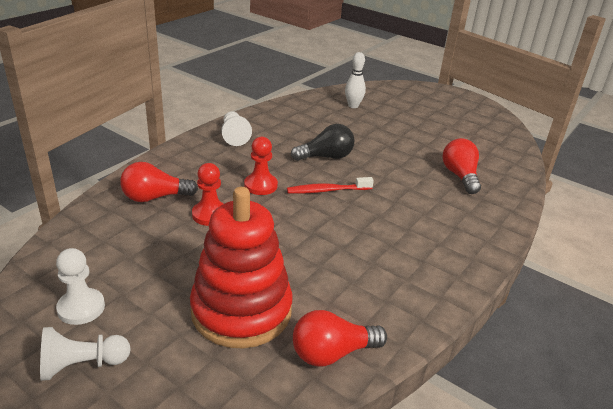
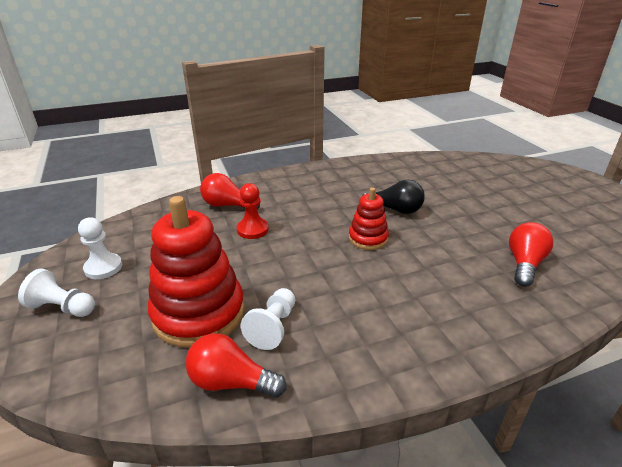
camera: 35 degrees right, 0 degrees up
white pawn [221,111,252,146] -> white pawn moved to [241,288,295,350]
red pawn [244,137,278,195] -> none
red toothbrush [287,177,374,194] -> red stacking toy [349,187,389,250]
white bowling pin [345,52,366,108] -> none

